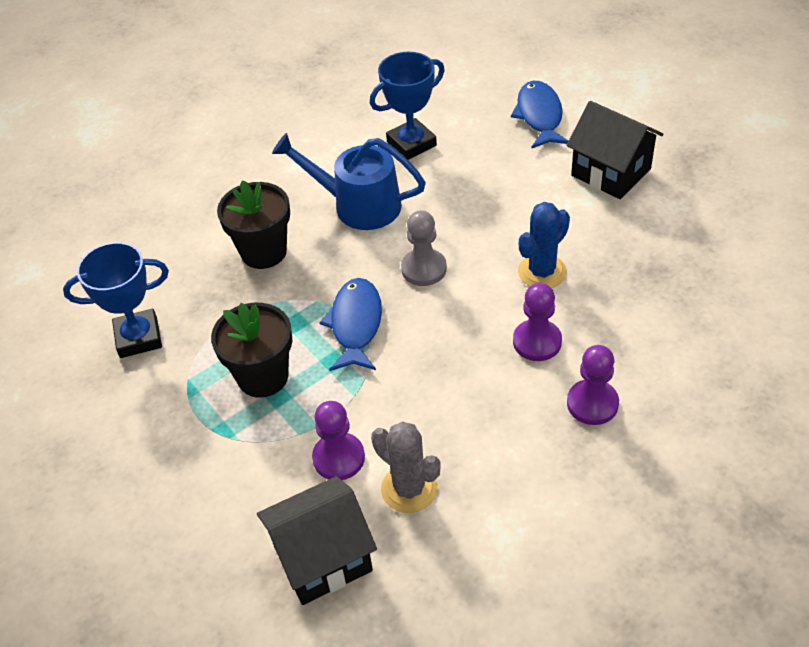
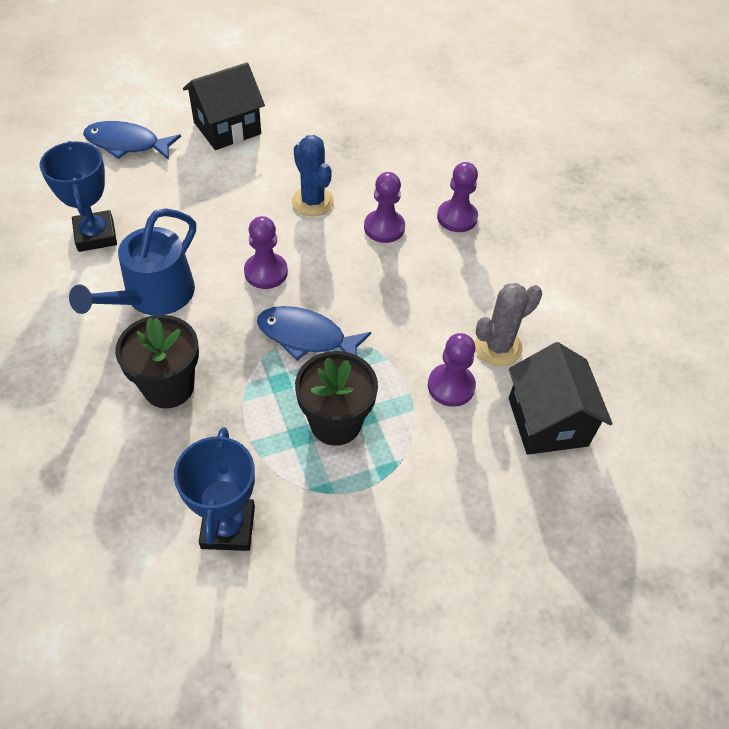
camera: 80 degrees left, 5 degrees up
grey pawn [401,210,447,286] -> purple pawn [244,216,288,289]

